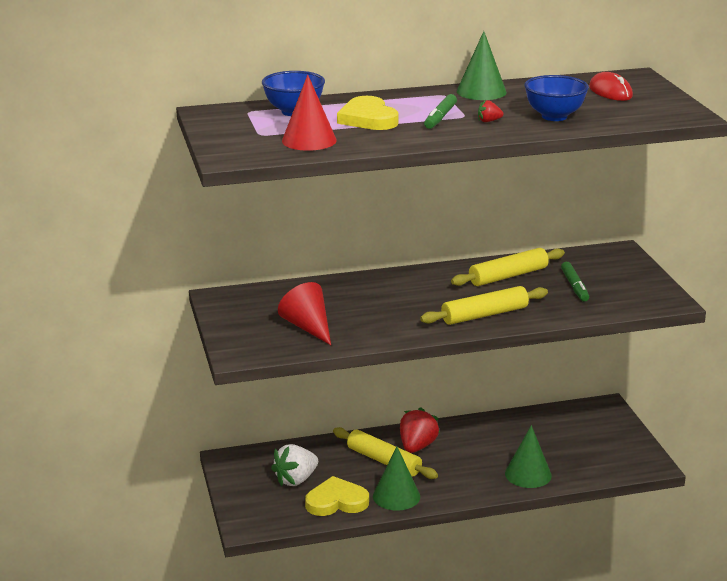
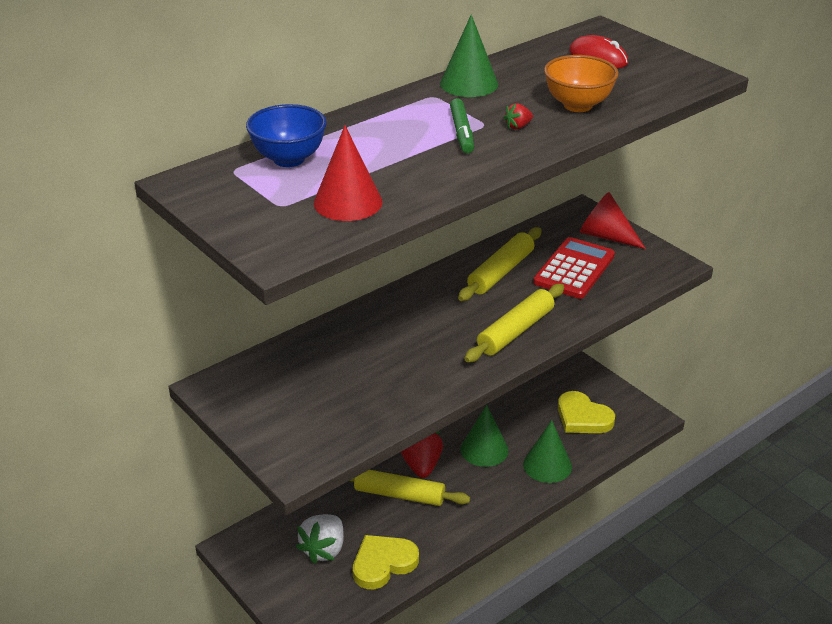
camera: 25 degrees left, 10 degrees up
red cone [278,282,331,345] -> red cone moved to [580,192,646,249]
yellow heart [337,96,399,130] -> yellow heart moved to [558,391,615,433]
green cone [373,447,420,511] -> green cone moved to [461,405,508,467]
blue bowl [524,75,589,121] -> orange bowl [544,55,619,112]
green marker [561,262,589,302] -> red calculator [533,237,615,299]

